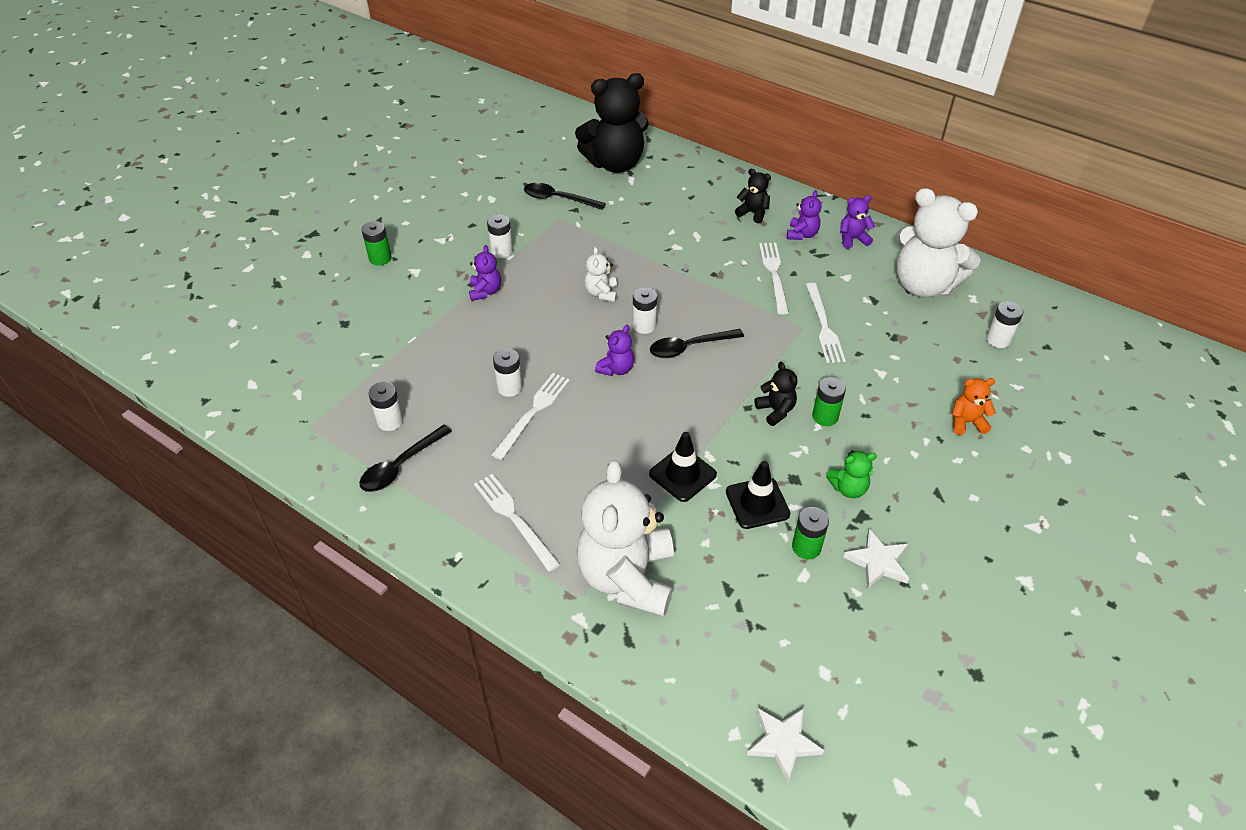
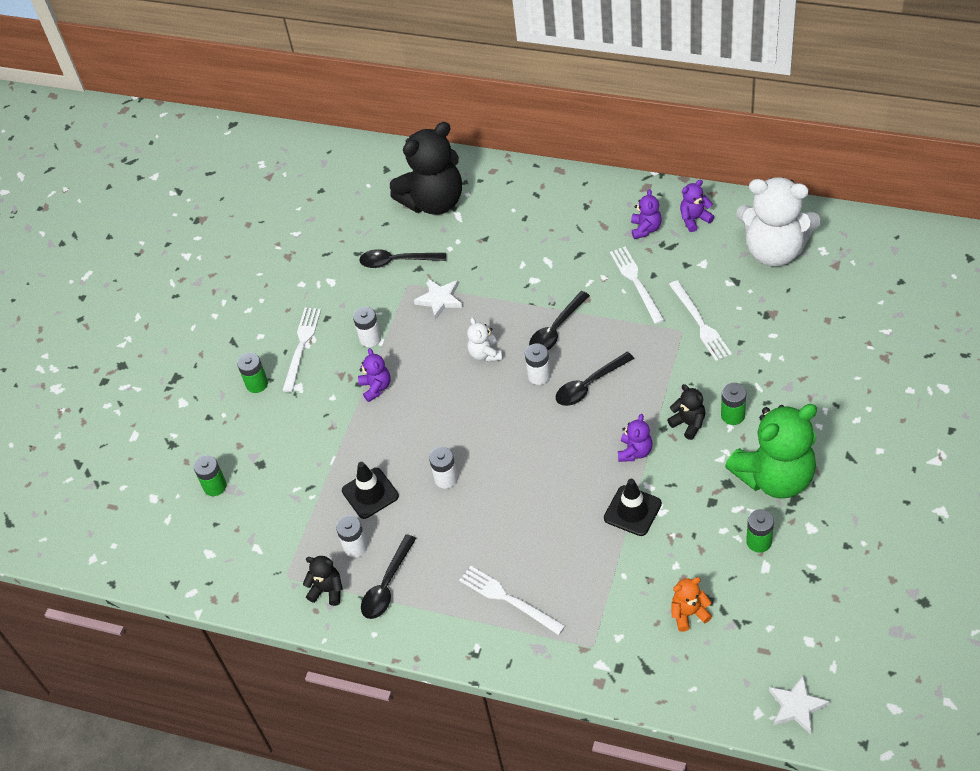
camera: 10 degrees left, 5 degrees up
white fork [492,373,570,460] -> white fork moved to [282,308,321,392]
white teddy bear [577,460,674,617] -> none
purple teddy bear [595,325,634,376] -> purple teddy bear moved to [618,414,652,462]
black traffic cone [726,461,790,529] -> black traffic cone moved to [342,462,399,519]
black teddy bear [735,169,771,223] -> black teddy bear moved to [303,556,343,606]
green teddy bear [826,450,877,498] -> green teddy bear [725,404,817,499], size x2.27
white star [843,529,909,589] -> white star moved to [414,279,463,320]
orange teddy bear [952,378,996,435] -> orange teddy bear moved to [671,577,712,632]
white battery [986,301,1023,348] -> none
none -> green battery [194,455,227,496]
none -> black spoon [529,291,590,350]

